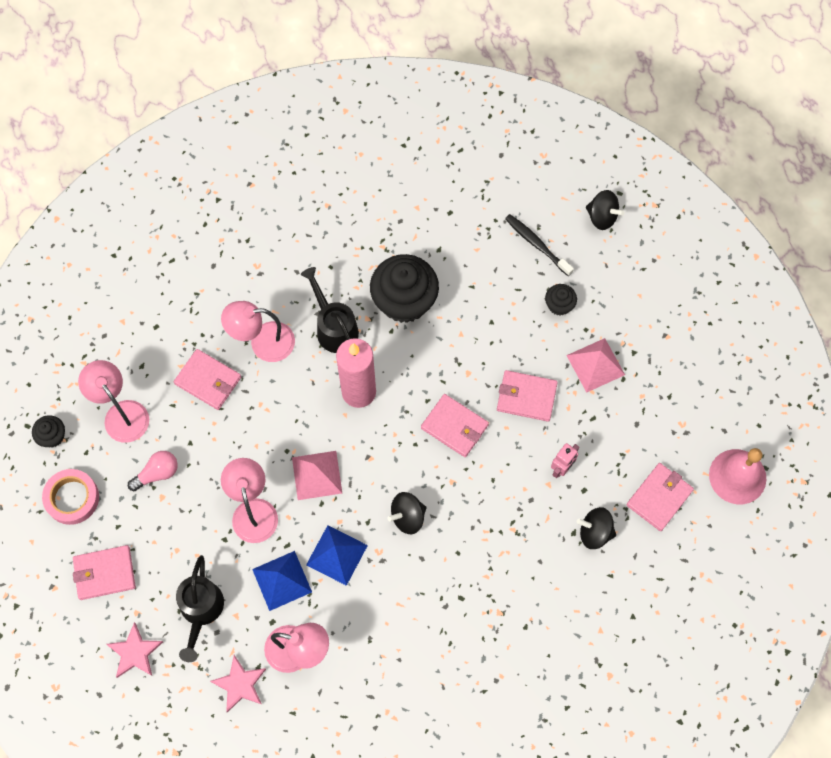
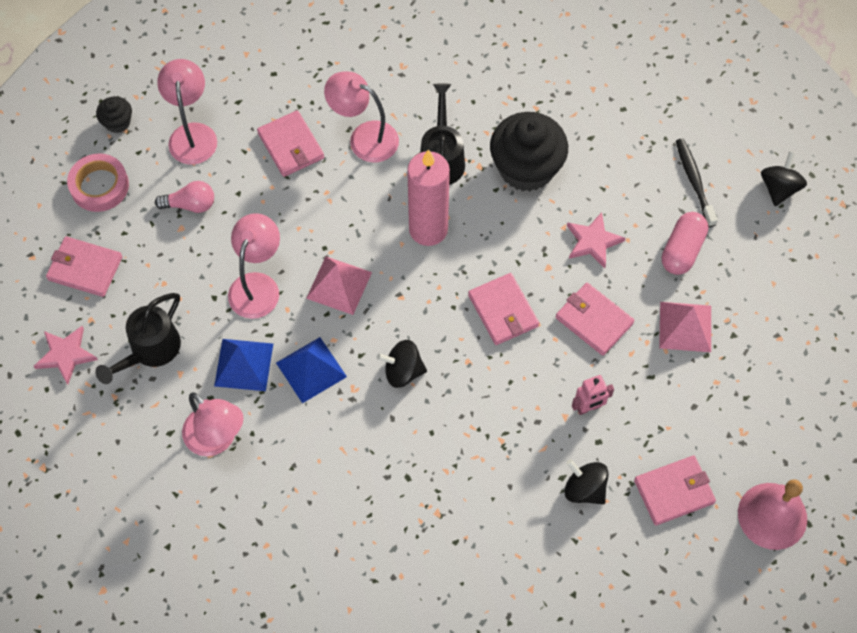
camera: 30 degrees right, 5 degrees down
pink star [210,655,266,713] -> pink star moved to [567,212,626,268]
black cupcake [545,284,577,315] -> pink capsule [662,212,708,275]
black spinning top [586,190,625,230] -> black spinning top turned 135 degrees counterclockwise [761,151,807,206]

